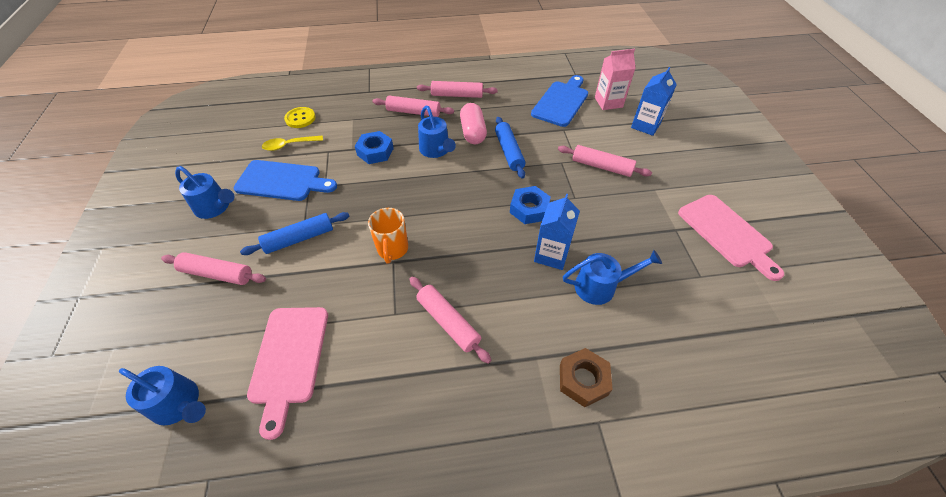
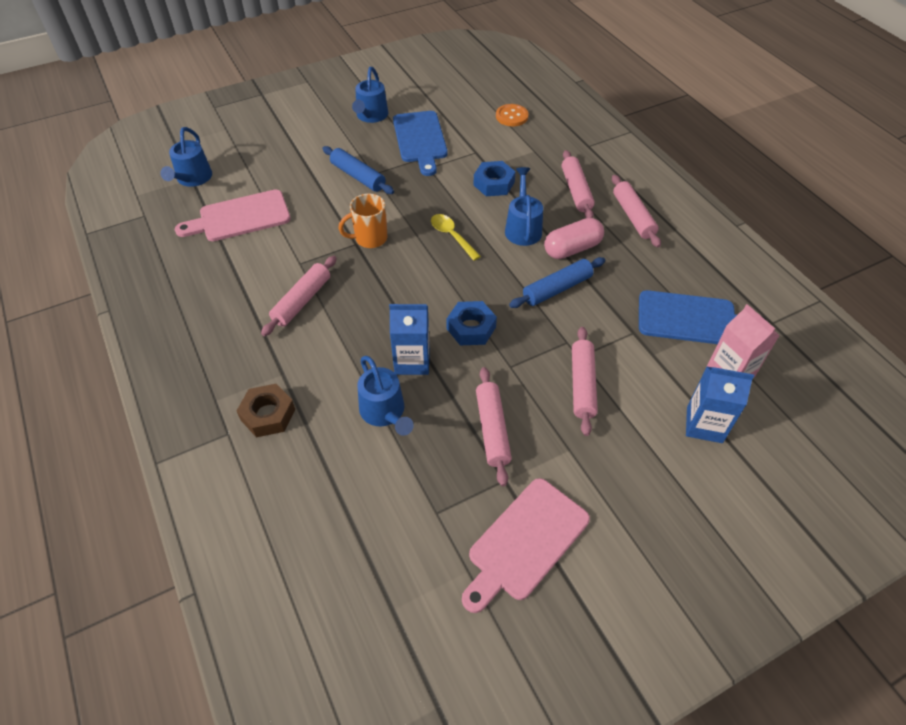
camera: 70 degrees right, 0 degrees up
pink rolling pin [161,252,266,285] -> pink rolling pin moved to [476,367,512,486]
yellow spoon [262,135,323,151] -> yellow spoon moved to [431,214,481,261]
yellow button [284,107,316,128] -> orange button [496,104,529,126]
blue watering can [418,106,456,158] -> blue watering can turned 135 degrees clockwise [505,167,543,246]

